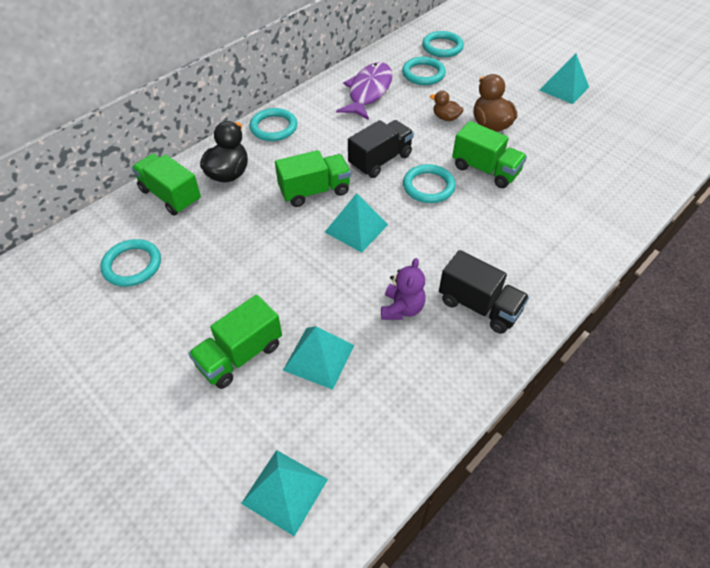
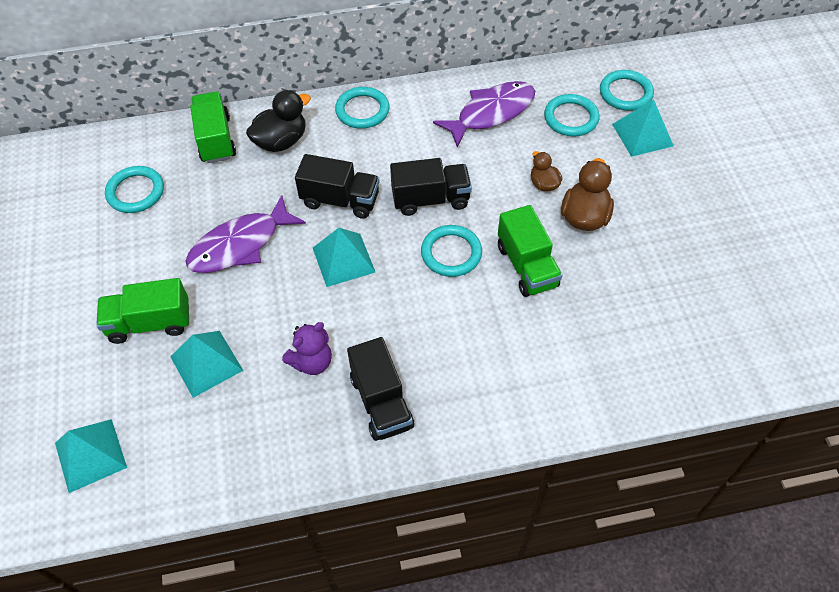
camera: 35 degrees right, 5 degrees up
green truck [275,150,351,207] -> black truck [295,154,380,219]
turquoise pyramid [539,53,589,104] -> turquoise pyramid moved to [612,99,674,157]
none -> purple fish [185,195,306,273]

